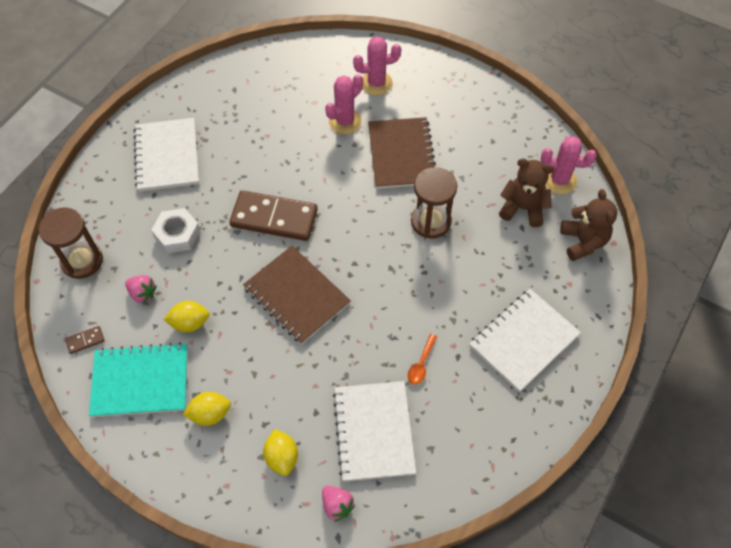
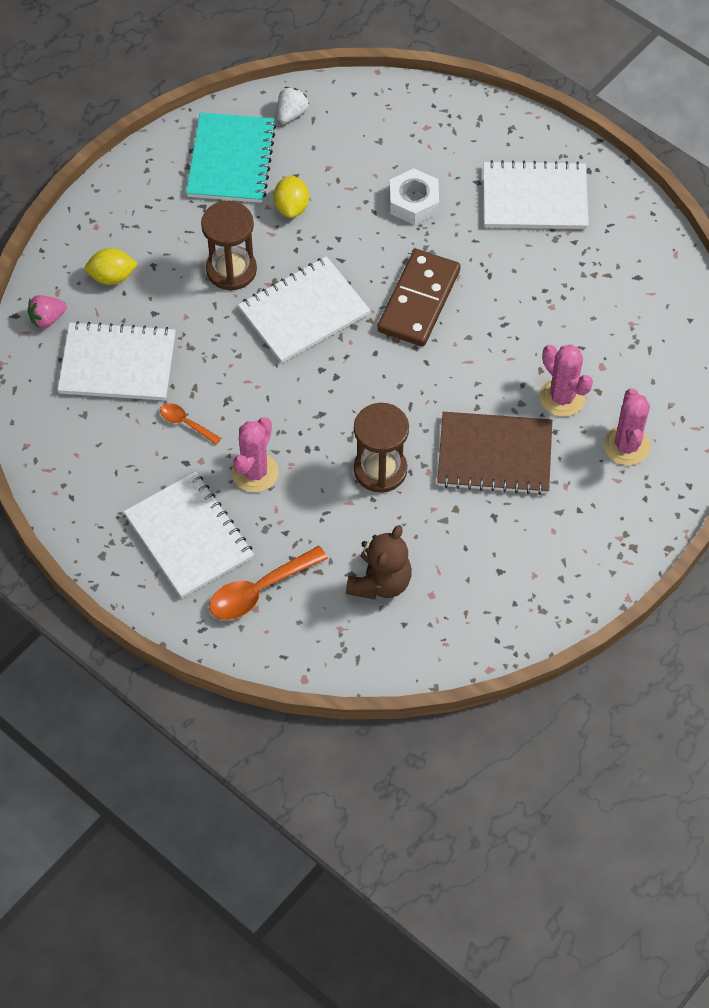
camera: 100 degrees right, 0 degrees up
brown hourglass [39,207,103,279] -> brown hourglass moved to [201,201,257,291]
brown domino [65,326,104,354] -> white strawberry [278,87,309,123]
pink strawberry [125,275,157,303] -> none
yellow lemon [183,392,231,426] -> none
brown notebook [243,246,351,344] -> white notebook [238,256,370,363]
pink cactus [541,136,597,194] -> pink cactus moved to [232,417,279,492]
brown teddy bear [560,189,617,261] -> none
none -> orange spoon [209,546,328,620]

